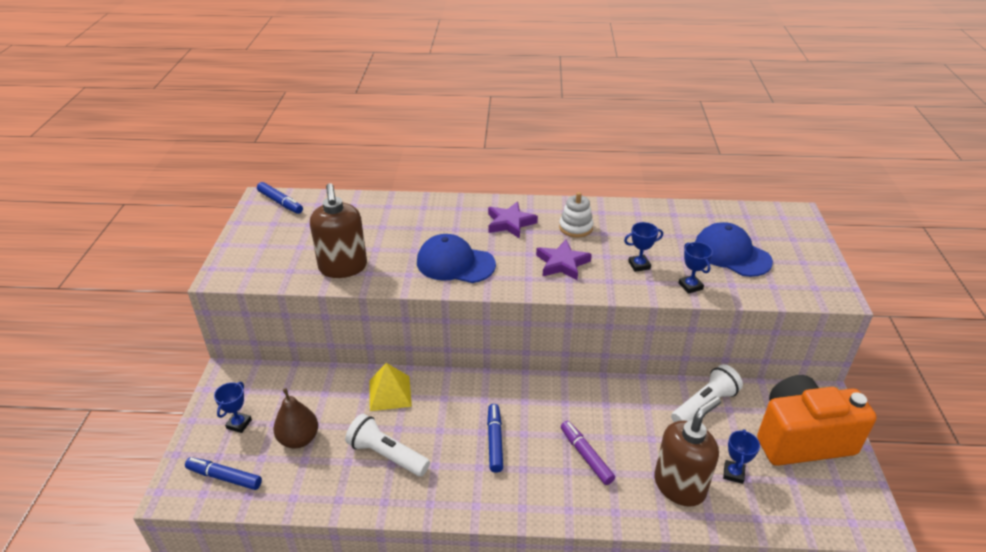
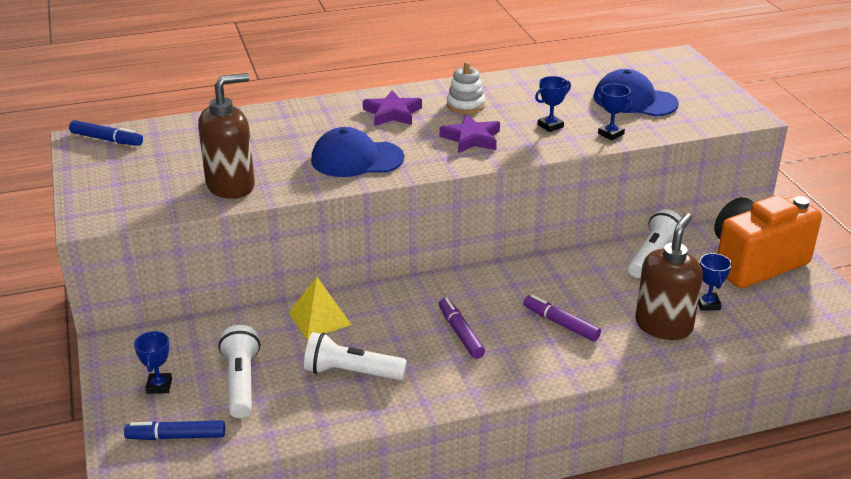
camera: 20 degrees left, 5 degrees down
brown pear [273,388,318,448] -> white flashlight [218,325,260,418]
brown soap dispenser [310,183,367,278] -> brown soap dispenser turned 90 degrees counterclockwise [198,73,255,199]
blue marker [487,404,503,473] -> purple marker [439,298,485,359]

